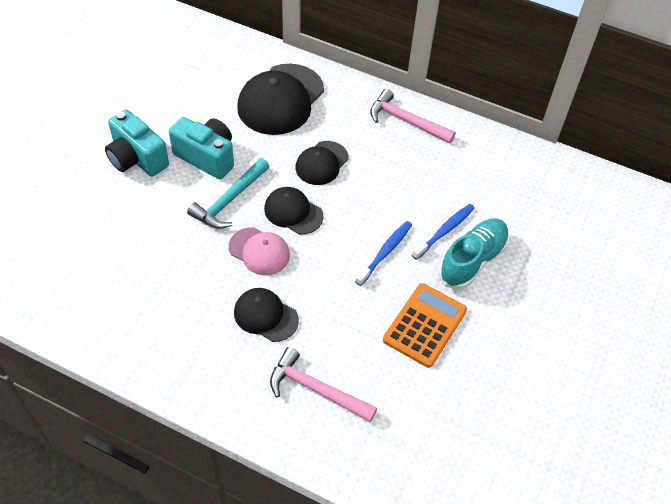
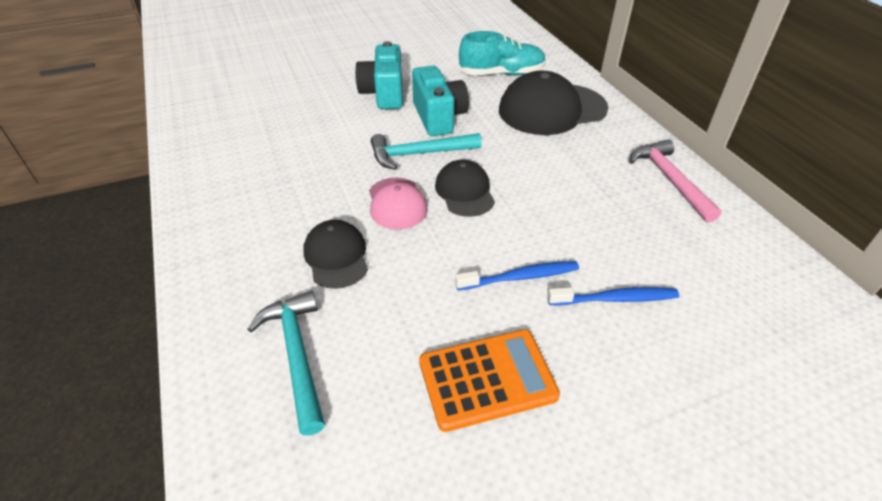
camera: 45 degrees right, 10 degrees down
pink hammer [270,347,377,422] -> turquoise hammer [248,291,325,435]
black cap [296,141,348,185] -> none
turquoise shoe [439,219,509,289] -> turquoise shoe moved to [459,31,546,76]

